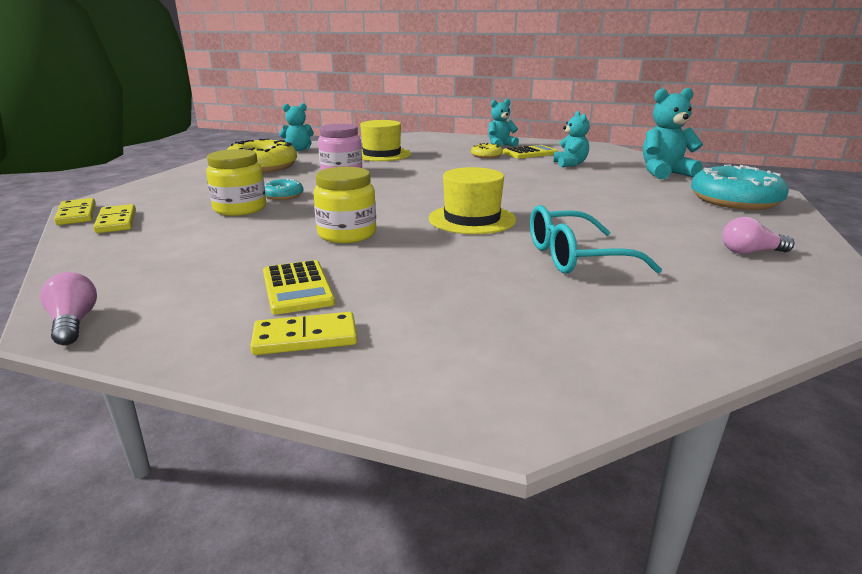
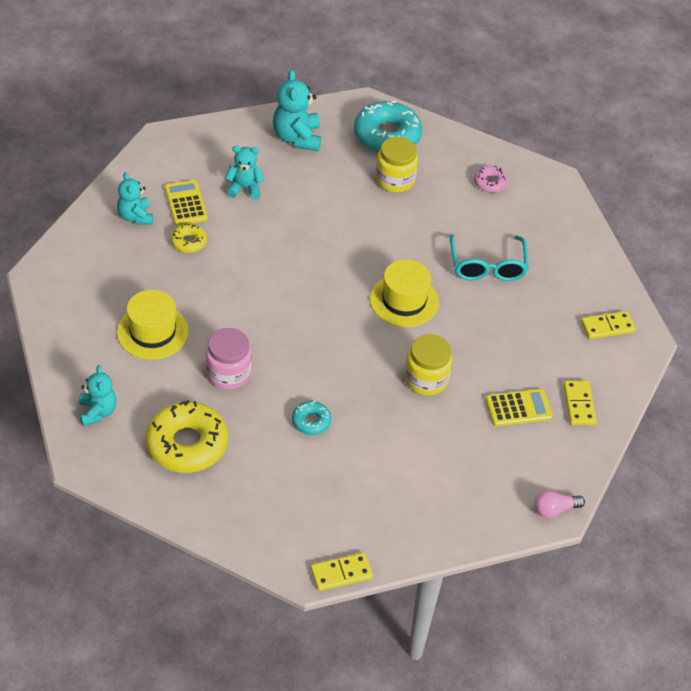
camera: 85 degrees left, 25 degrees up
yellow domino [93,204,136,233] -> yellow domino moved to [581,311,636,339]
yellow jar [206,149,266,216] -> yellow jar moved to [376,137,418,192]
pink light bulb [722,217,794,254] -> pink donut [474,166,508,193]

